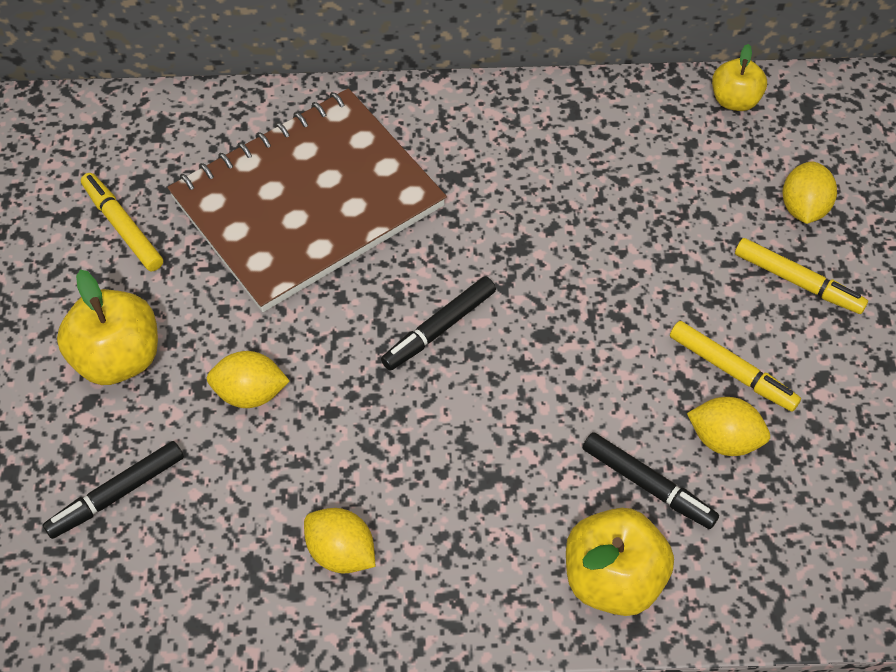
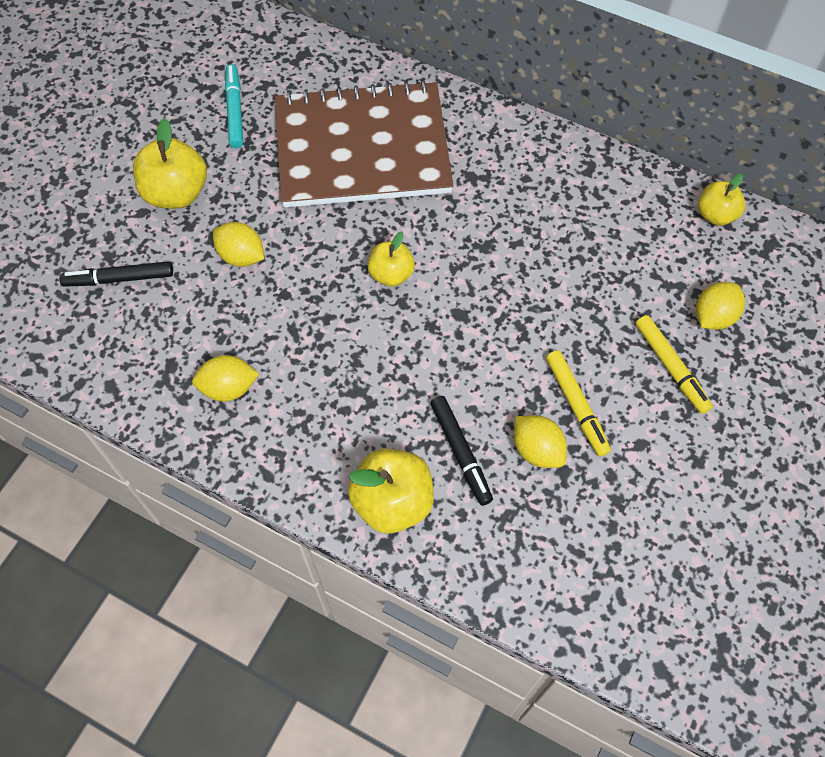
camera: 30 degrees right, 5 degrees up
yellow marker [81,173,163,271] -> turquoise marker [225,64,243,148]
yellow lemon [304,508,375,573] -> yellow lemon turned 75 degrees counterclockwise [192,355,259,402]
black marker [381,276,496,371] -> yellow apple [368,232,415,287]

